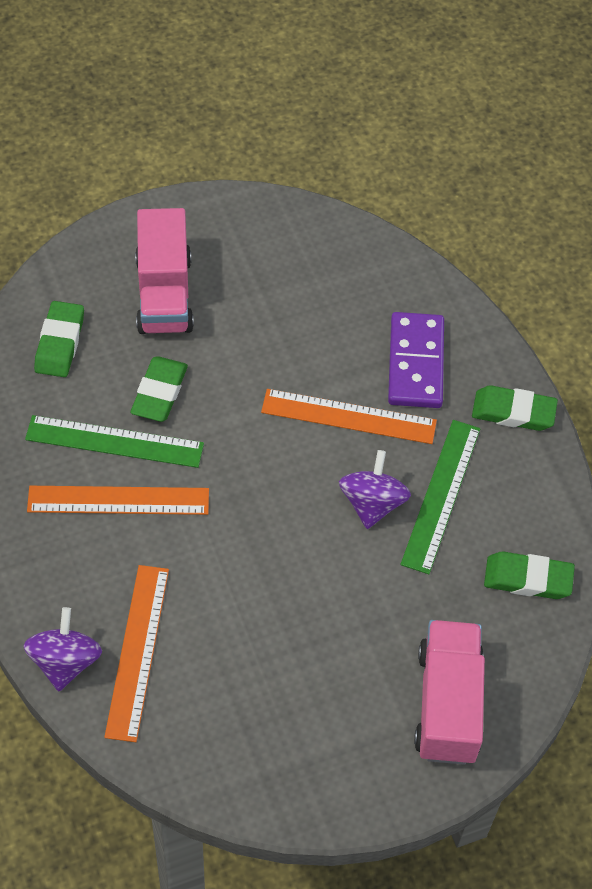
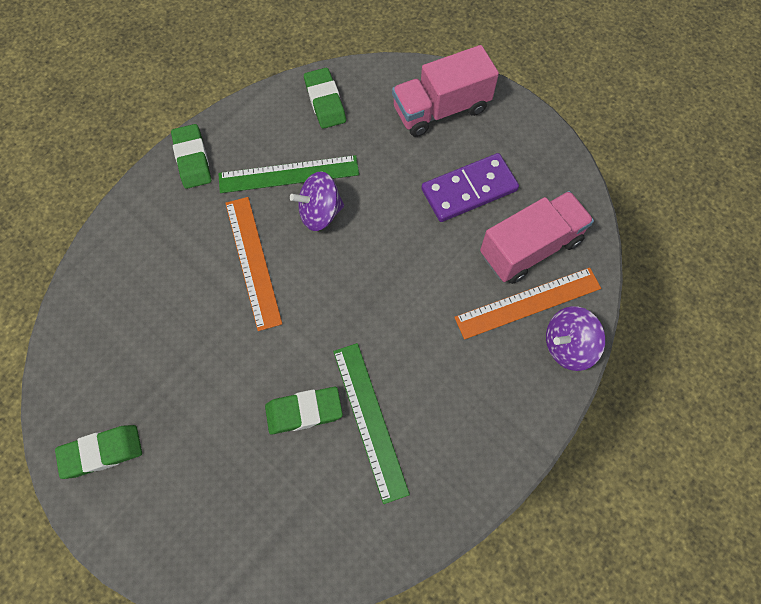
camera: 115 degrees left, 10 degrees up
orange ruler [27,486,209,515] -> none
green eraser [34,301,84,377] -> green eraser moved to [55,425,142,479]
pink truck [135,208,194,334] -> pink truck moved to [480,191,594,284]
purple domino [388,312,444,408] -> purple domino moved to [421,153,519,222]

